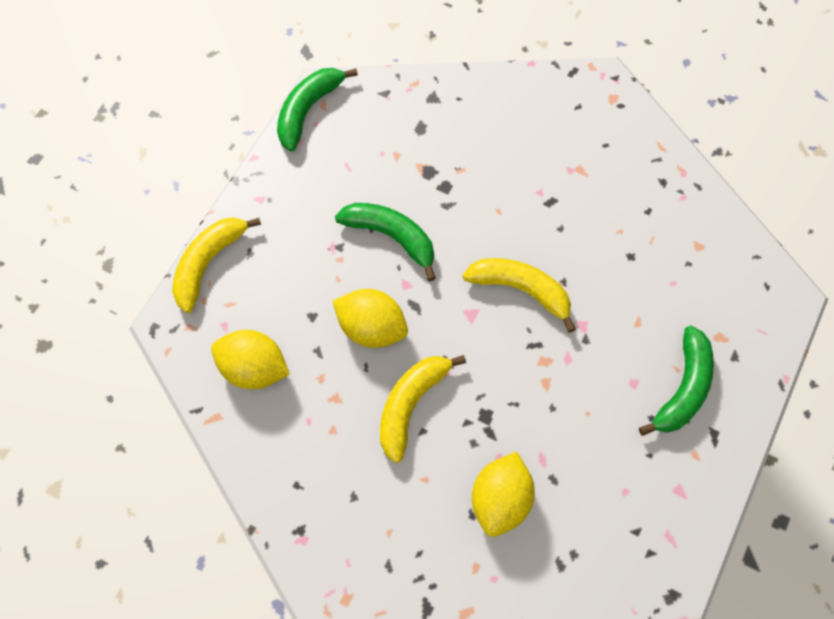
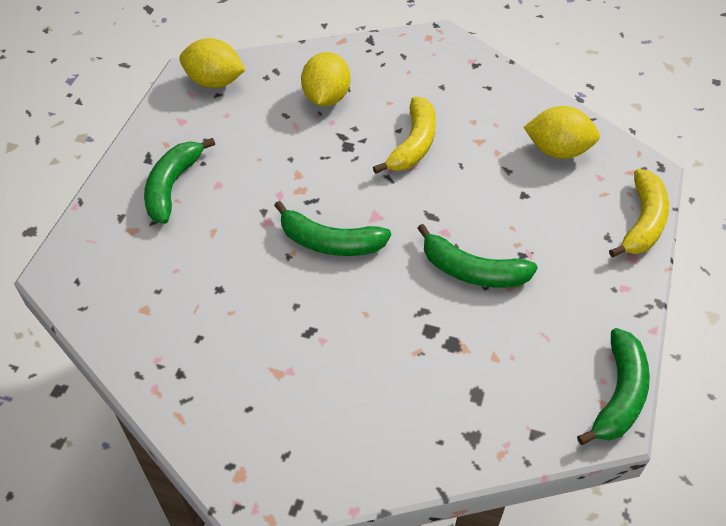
camera: 170 degrees right, 15 degrees down
yellow lemon [333,289,408,348] -> yellow lemon moved to [179,38,246,88]
yellow banana [463,258,576,333] -> green banana [274,201,391,256]

